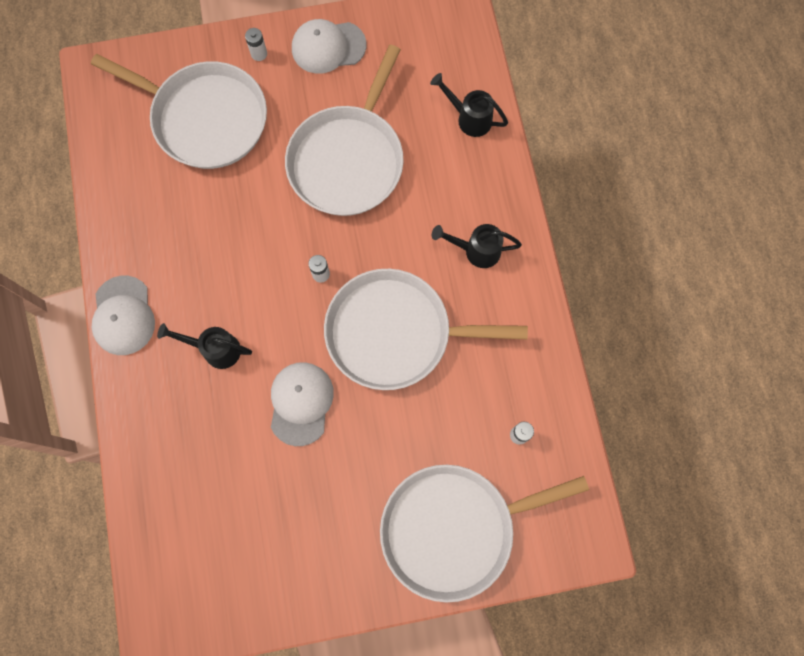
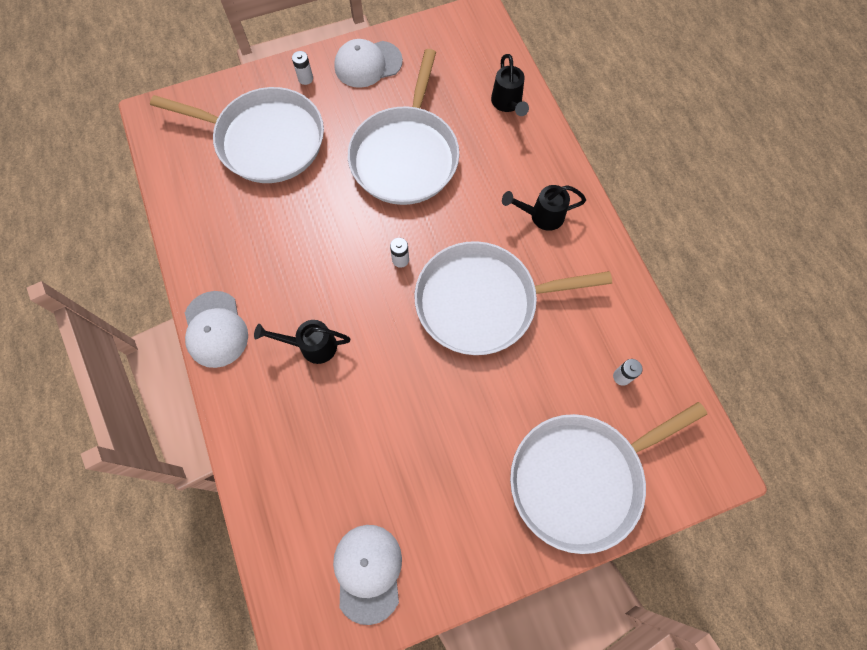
camera: 10 degrees left, 5 degrees down
white cap [271,362,334,446] -> white cap moved to [333,525,402,625]
black watering can [430,73,508,137] -> black watering can turned 120 degrees counterclockwise [491,54,529,116]

